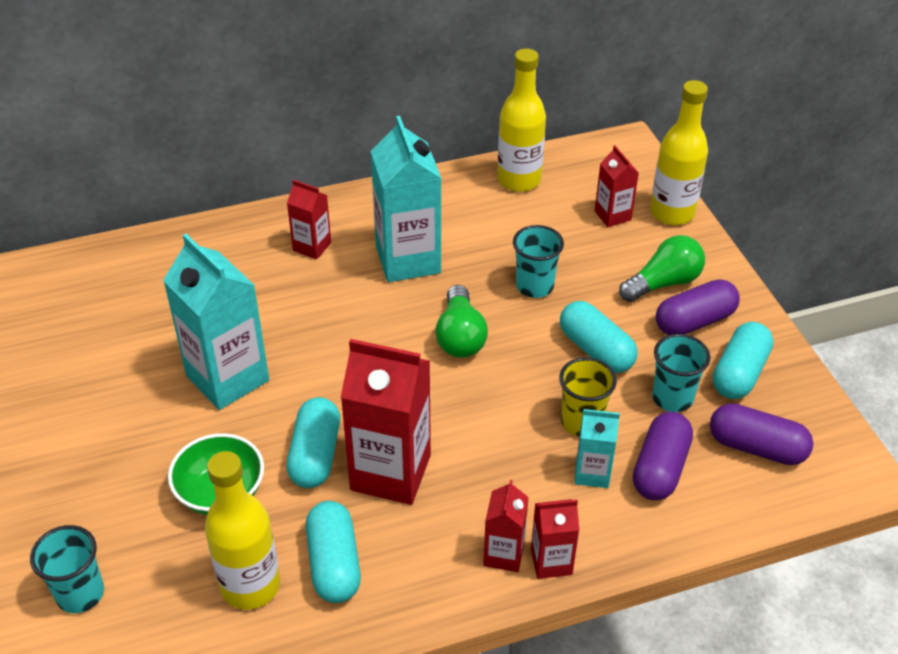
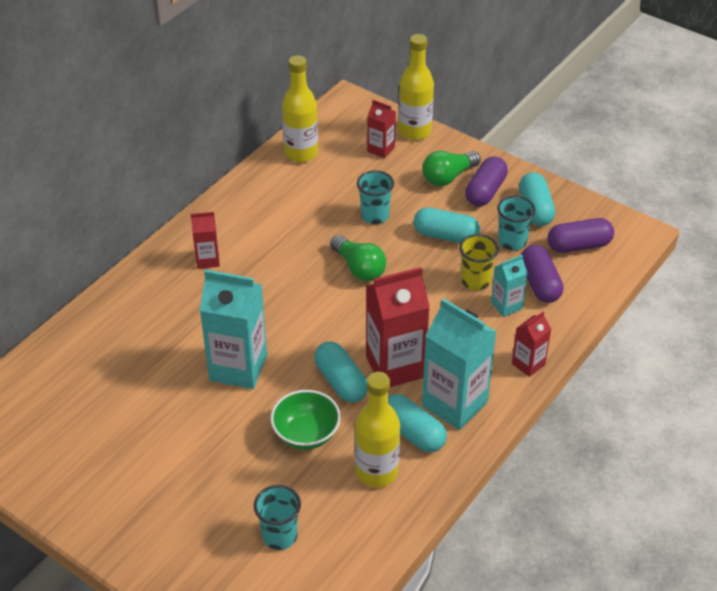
camera: 35 degrees left, 0 degrees up
turquoise carton [371,116,442,282] -> turquoise carton moved to [422,298,496,430]
red carton [483,480,529,572] -> none
green light bulb [619,235,705,302] -> green light bulb turned 150 degrees counterclockwise [422,151,481,186]

